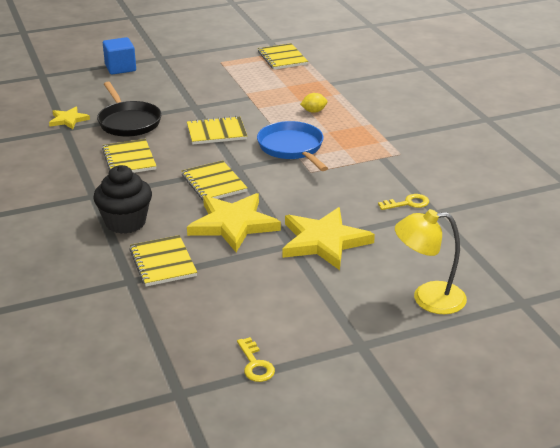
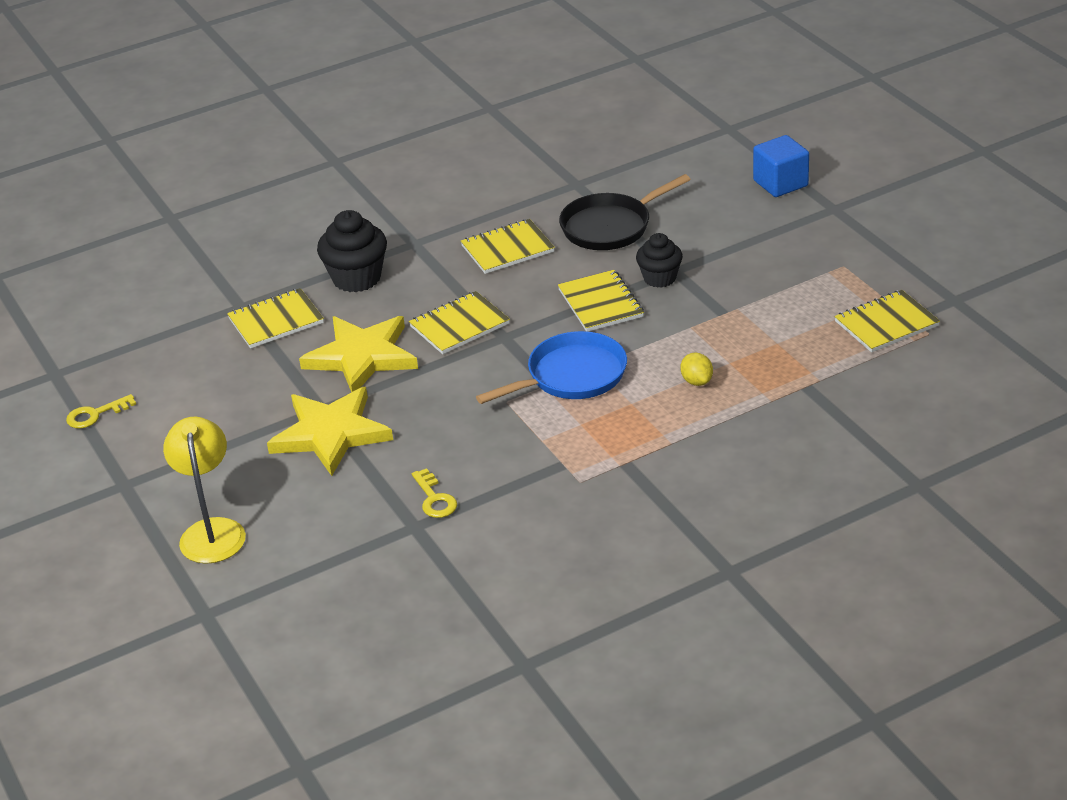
camera: 85 degrees right, 5 degrees up
yellow star [49,107,90,129] -> none
none -> black cupcake [636,233,683,288]

